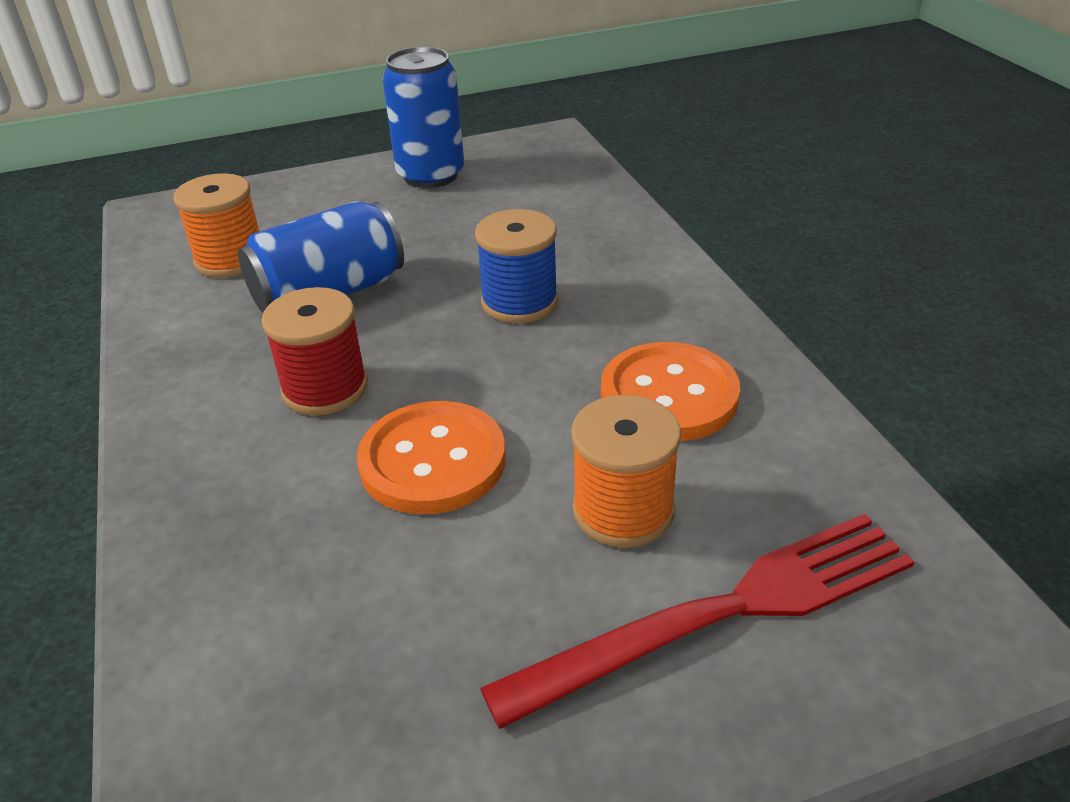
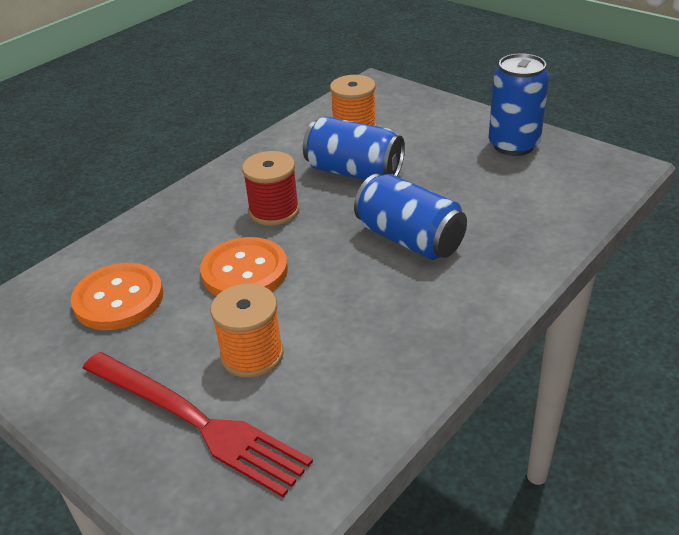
camera: 60 degrees right, 0 degrees up
blue spool [475,209,558,323] -> blue can [354,174,467,260]
orange button [601,342,740,441] -> orange button moved to [71,263,163,330]

